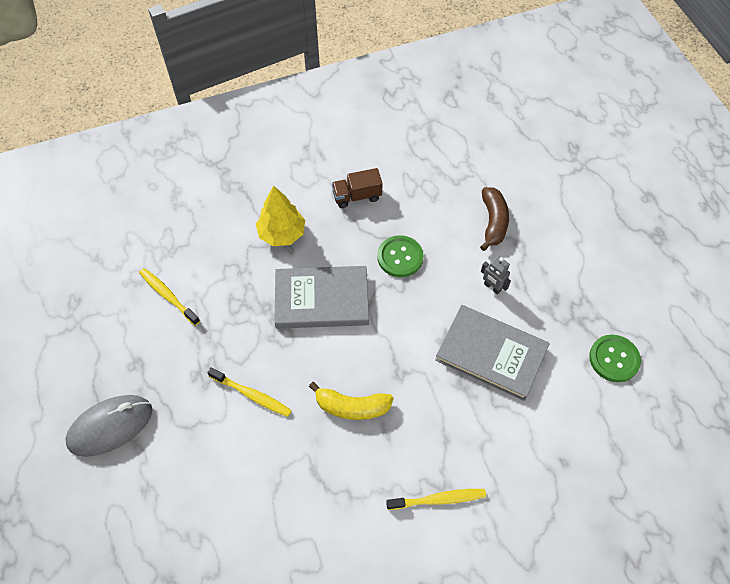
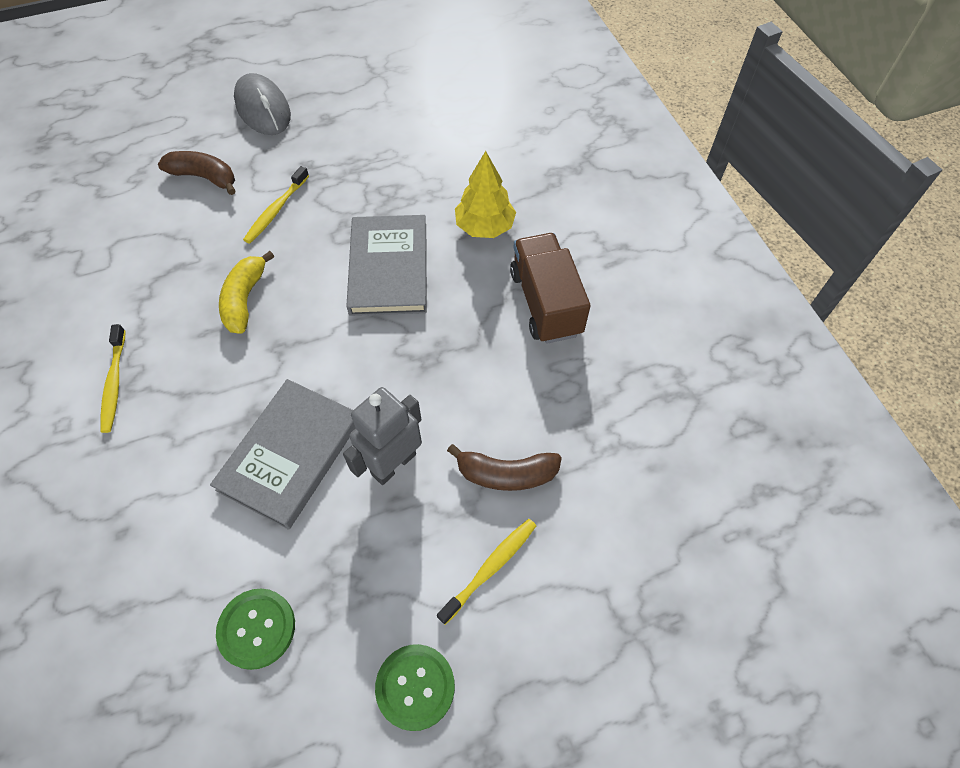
camera: 90 degrees right, 0 degrees up
yellow toothbrush [139,268,200,326] -> yellow toothbrush moved to [437,519,536,625]
brown truck [332,168,383,208] -> brown truck [510,233,591,344], size x1.64
green button [377,235,423,277] -> green button moved to [375,644,455,731]
grey robot [481,256,511,295] -> grey robot [343,387,422,485], size x1.81
none -> brown banana [158,151,236,195]

